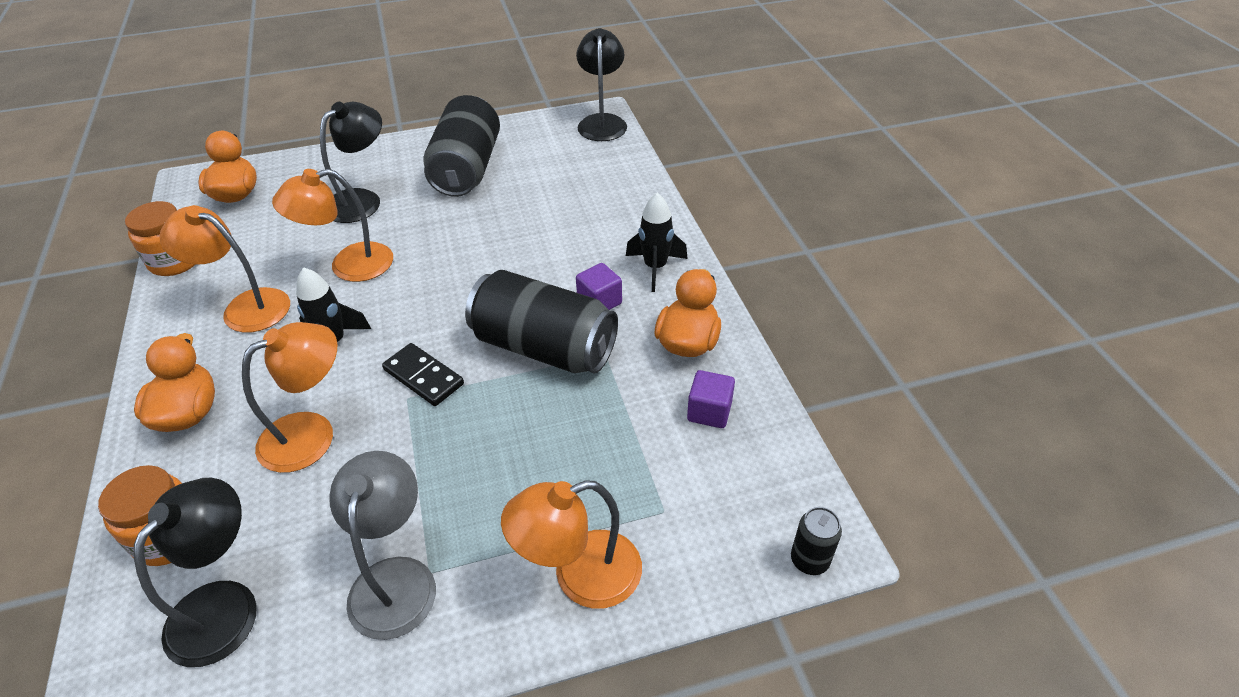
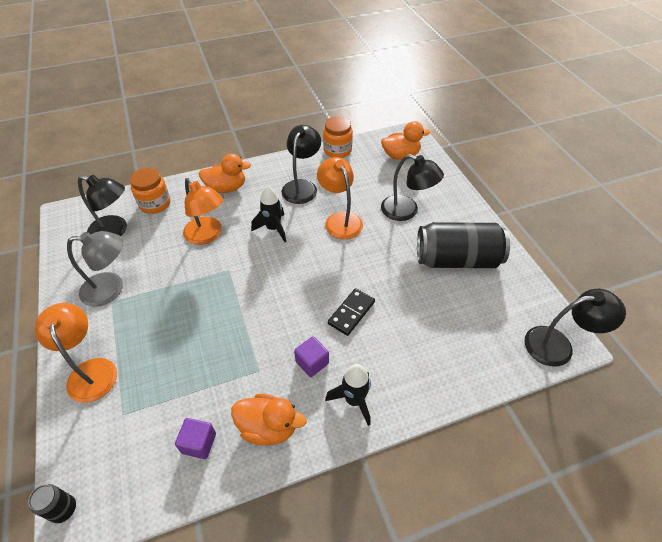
camera: 85 degrees right, 5 degrees up
orange lamp [159,205,290,333] -> black lamp [282,125,321,204]
black domino [382,343,464,406] -> black domino moved to [328,288,375,336]
black can [465,270,618,374] -> none

